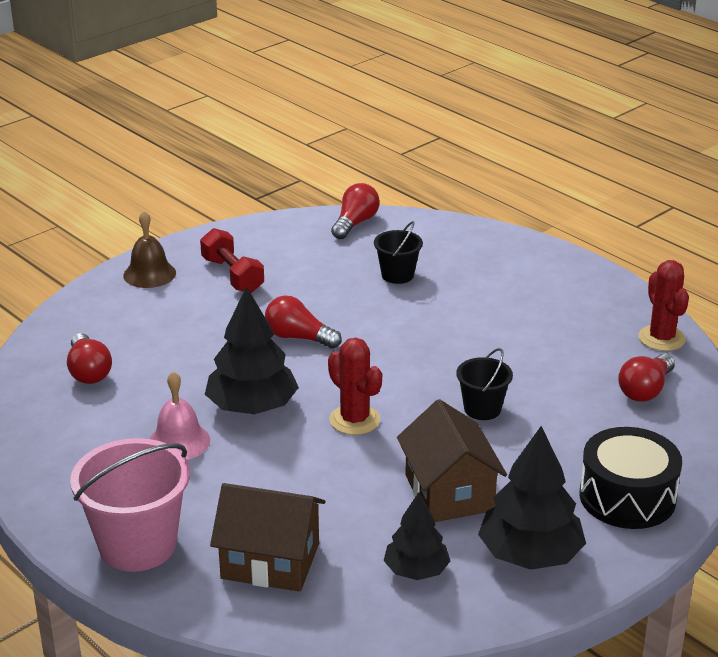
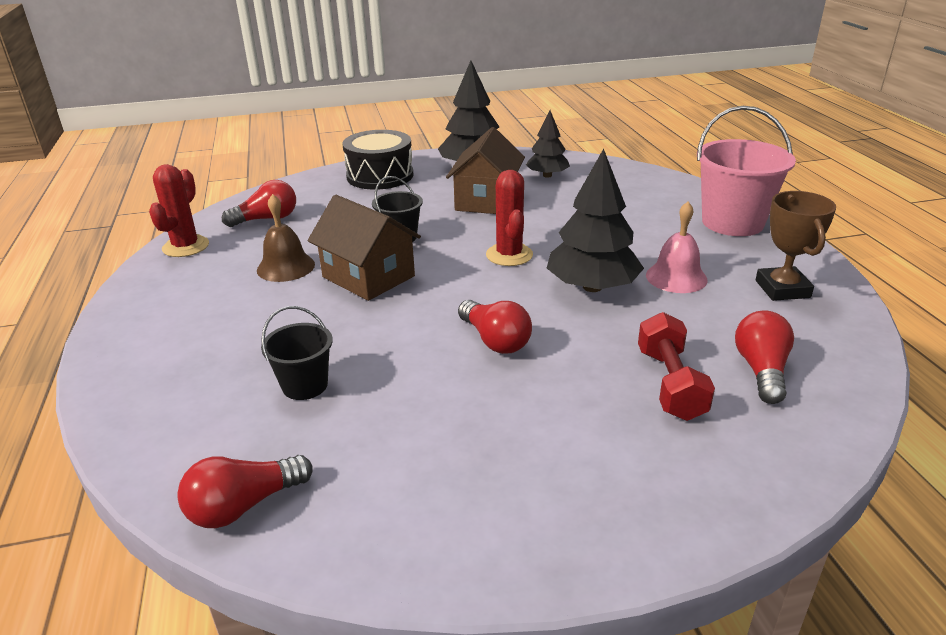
camera: 150 degrees left, 0 degrees up
brown bell [123,211,176,288] -> brown bell moved to [257,194,315,282]
red dumbbell [200,228,264,293] -> red dumbbell moved to [638,312,715,421]
brown house [210,483,325,592] -> brown house moved to [308,195,421,301]
none -> brown trophy [756,191,836,301]

